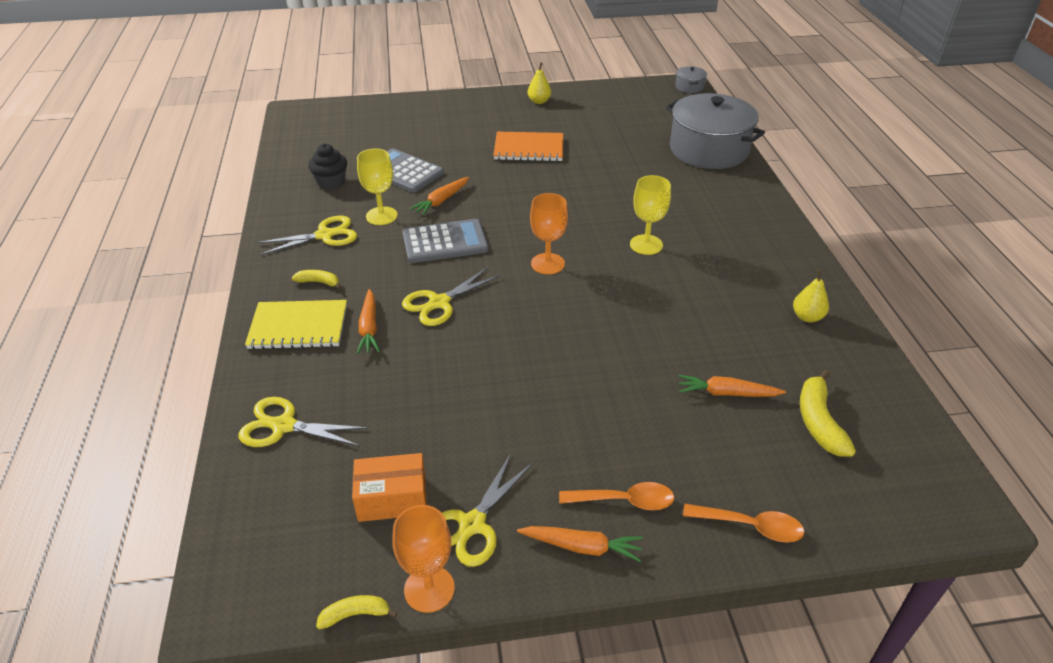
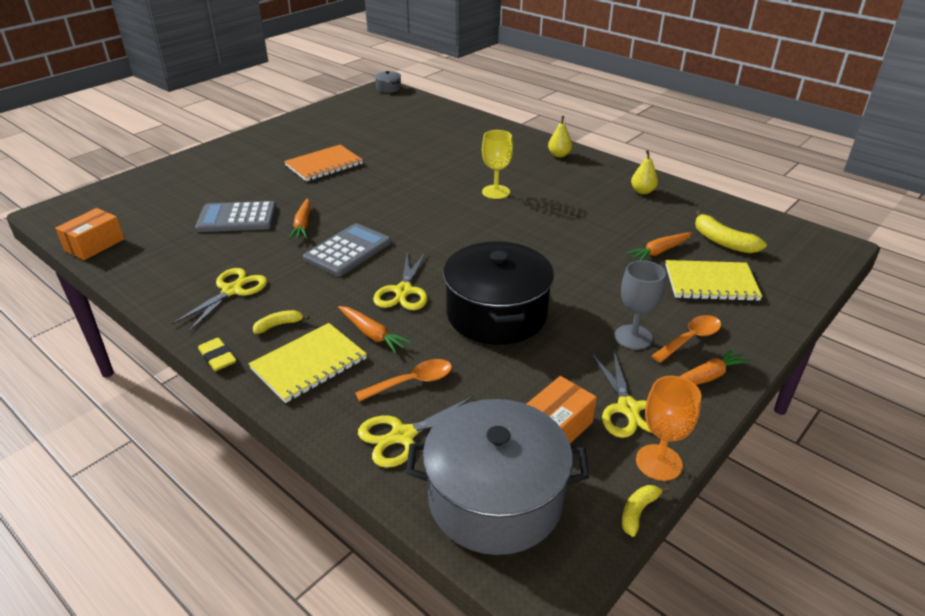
camera: 40 degrees left, 5 degrees down
black cupcake [308,144,347,190] -> none
yellow goblet [357,149,398,225] -> none
yellow pear [528,62,551,104] -> yellow pear moved to [548,116,572,158]
orange goblet [530,193,568,275] -> none
grey pot [666,93,765,169] -> grey pot moved to [406,399,589,555]
orange spoon [683,504,805,543] -> orange spoon moved to [355,359,452,402]
none -> orange box [55,208,124,260]
none -> yellow eraser [198,338,236,371]
none -> black pot [443,241,554,345]
none -> grey goblet [615,260,666,350]
none -> yellow notebook [666,260,762,301]

